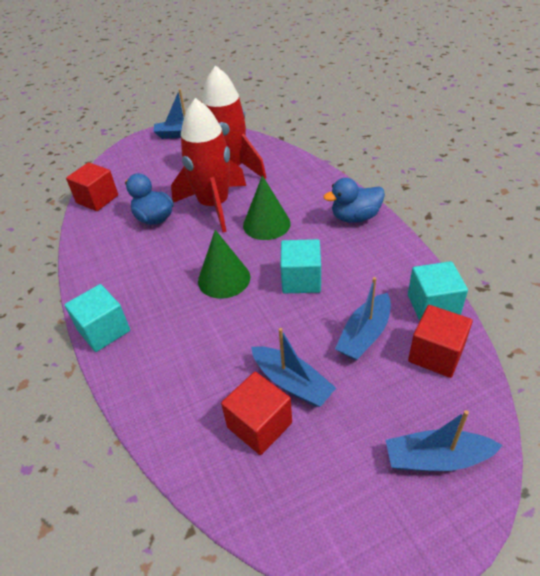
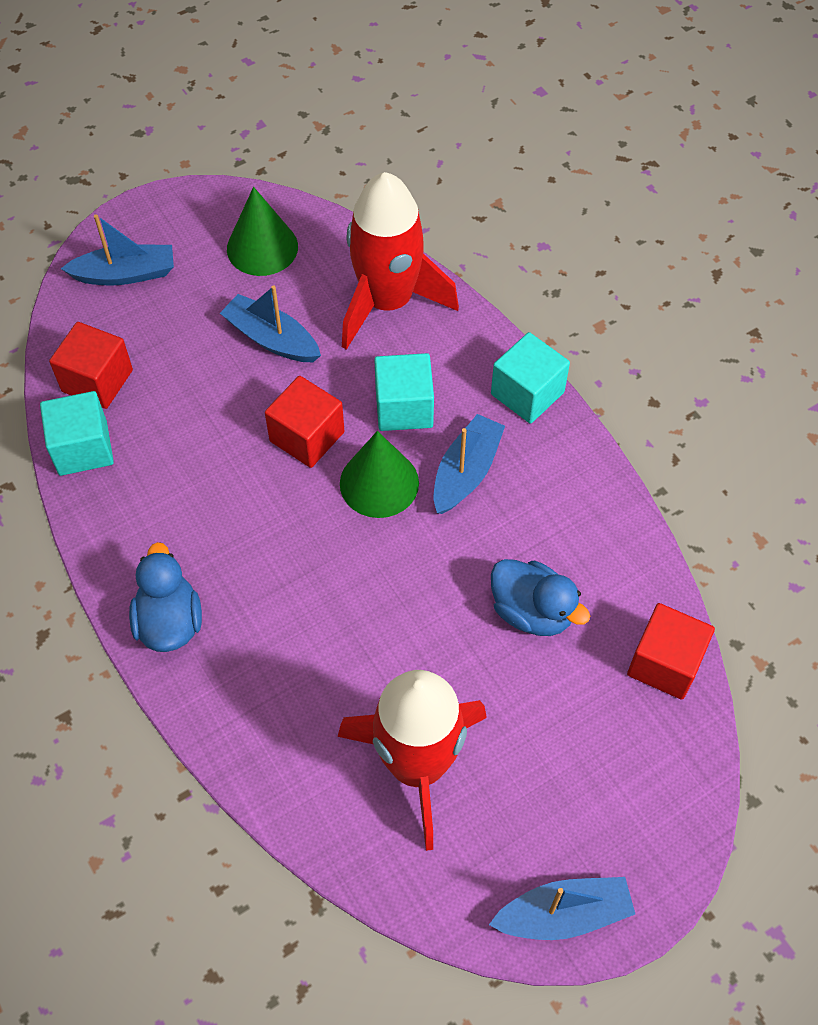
camera: 170 degrees right, 15 degrees up
red rocket [171,98,246,232] -> red rocket moved to [342,172,459,350]
red cube [221,372,292,455] -> red cube moved to [265,376,344,468]
green cone [243,175,291,240] -> green cone moved to [227,187,298,276]
turquoise cube [280,239,321,293] -> turquoise cube moved to [374,353,434,431]
blue duck [323,178,385,223] -> blue duck turned 75 degrees counterclockwise [129,542,202,652]
blue boat [335,277,391,361] -> blue boat moved to [434,414,505,514]

